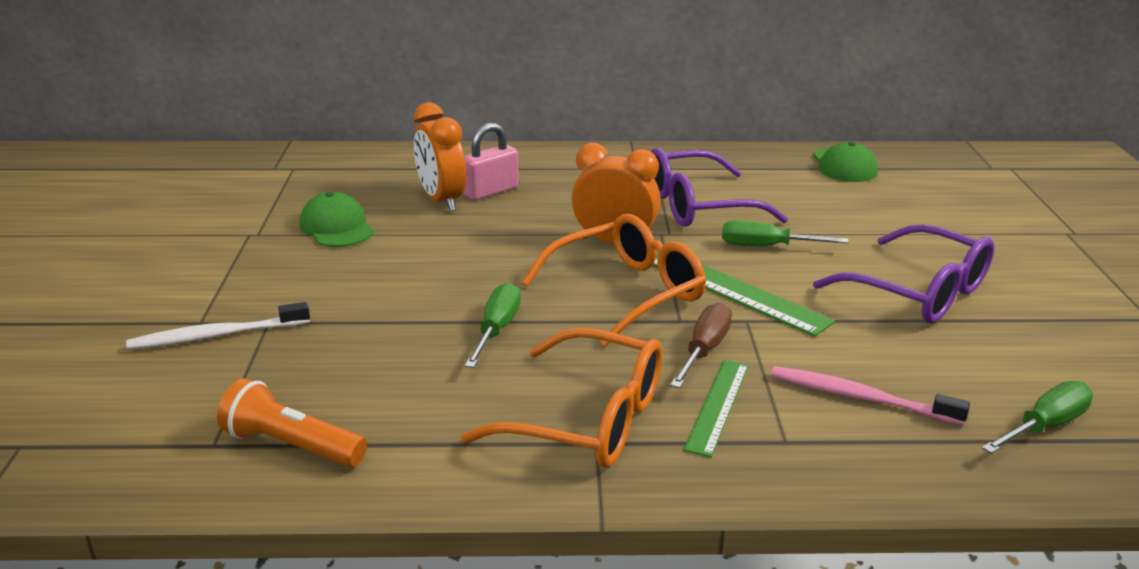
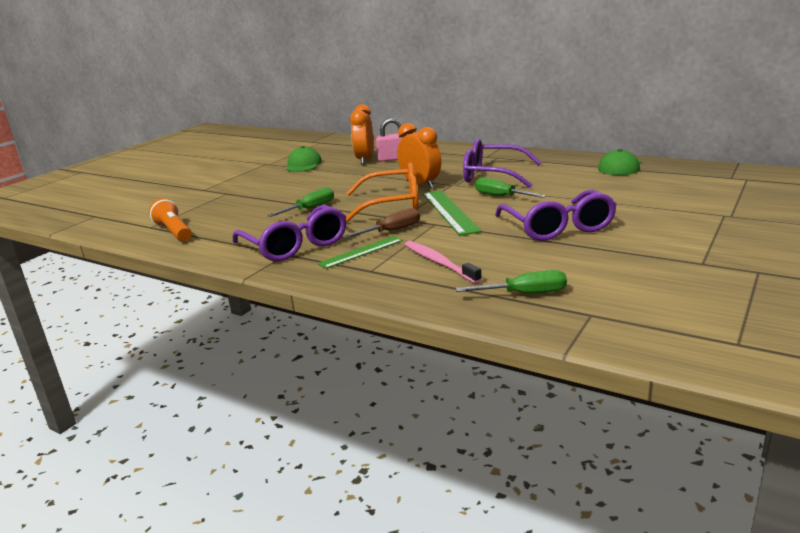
camera: 35 degrees right, 5 degrees down
white toothbrush [126,302,310,350] -> none
orange glasses [461,328,662,467] -> purple glasses [233,205,346,261]

